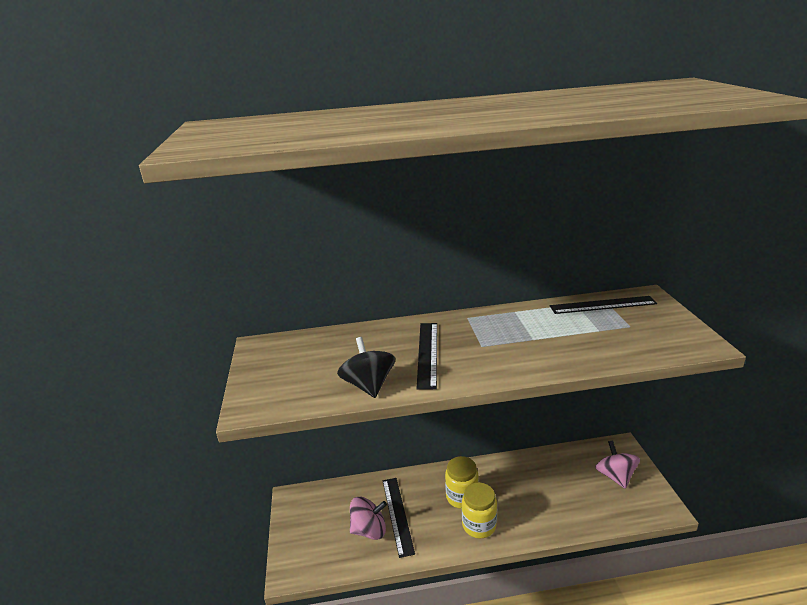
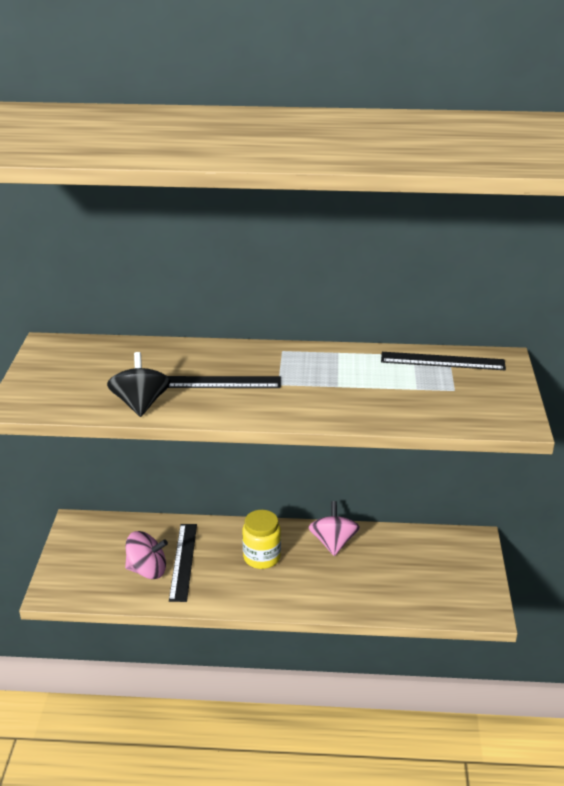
camera: 10 degrees right, 5 degrees up
black ruler [417,323,437,390] -> black ruler turned 75 degrees clockwise [168,376,281,388]
yellow jar [462,483,497,538] -> none
pink spinning top [595,440,640,489] -> pink spinning top moved to [309,501,360,556]

